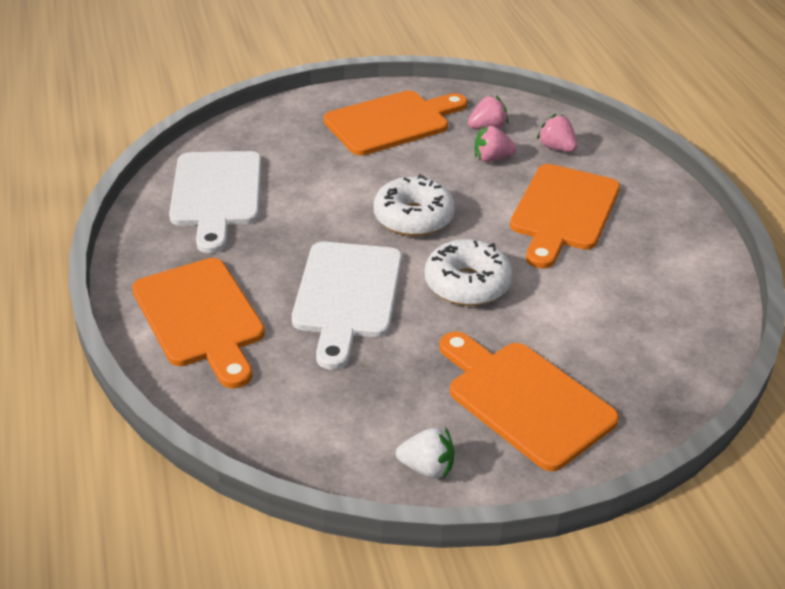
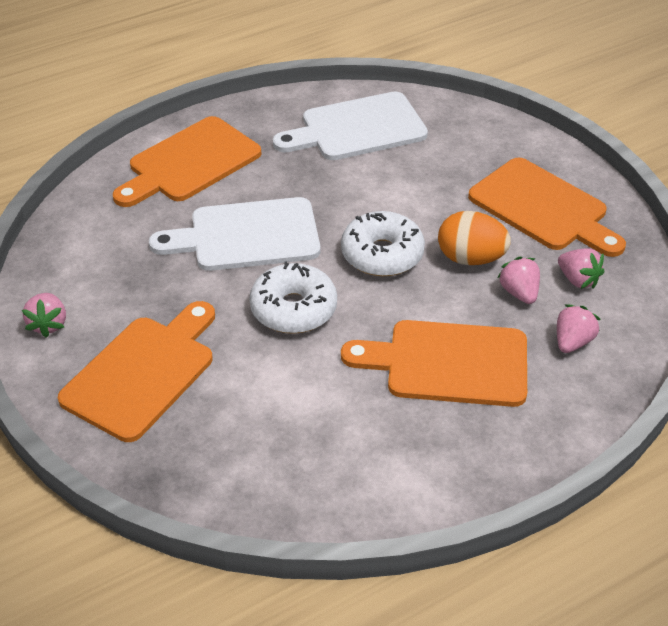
camera: 75 degrees right, 5 degrees up
white strawberry [396,427,454,479] -> pink strawberry [22,293,66,338]
none -> orange egg [438,211,511,265]

